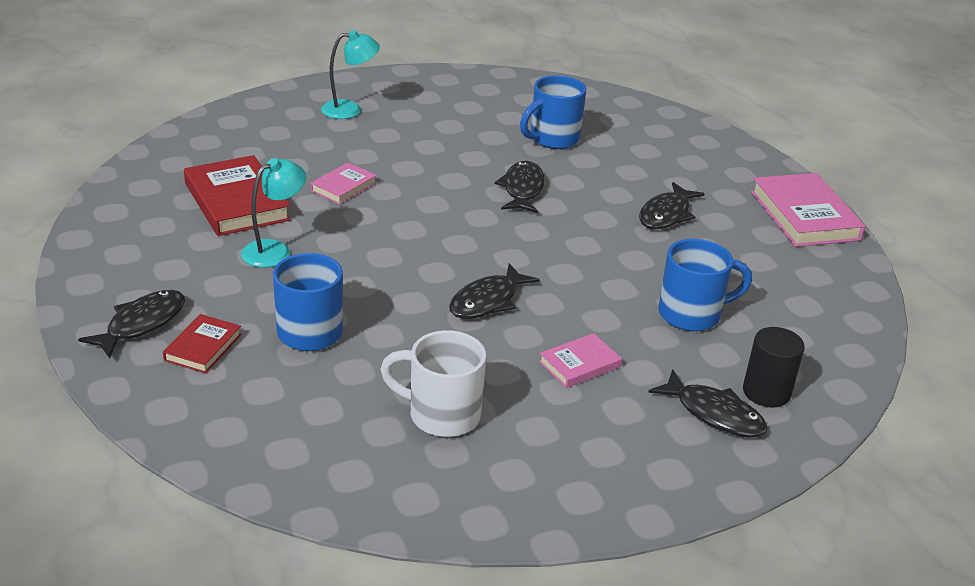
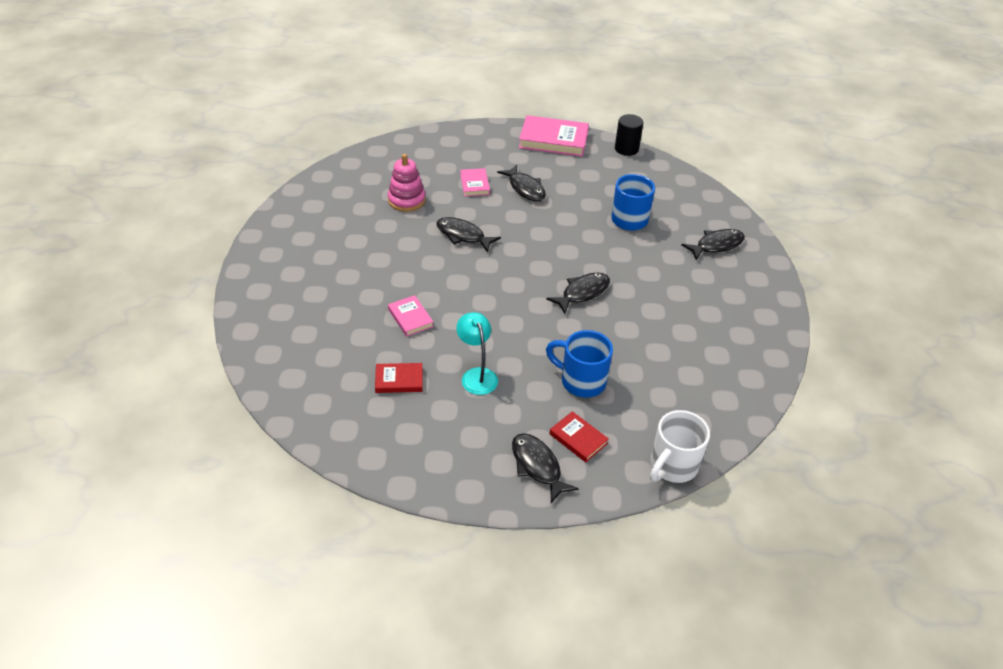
camera: 65 degrees left, 10 degrees up
red book [184,155,291,236] -> red book [375,363,423,393], size x0.54
turquoise lamp [321,30,380,119] -> none
white mug [380,330,486,437] -> white mug moved to [650,410,710,483]
black fish [449,263,540,319] -> black fish turned 105 degrees counterclockwise [546,272,610,314]
blue mug [520,75,586,149] -> pink stacking toy [388,154,426,212]
pink book [539,333,622,388] -> pink book moved to [460,168,490,196]
black cylinder [743,327,805,408] -> black cylinder moved to [615,114,643,156]

